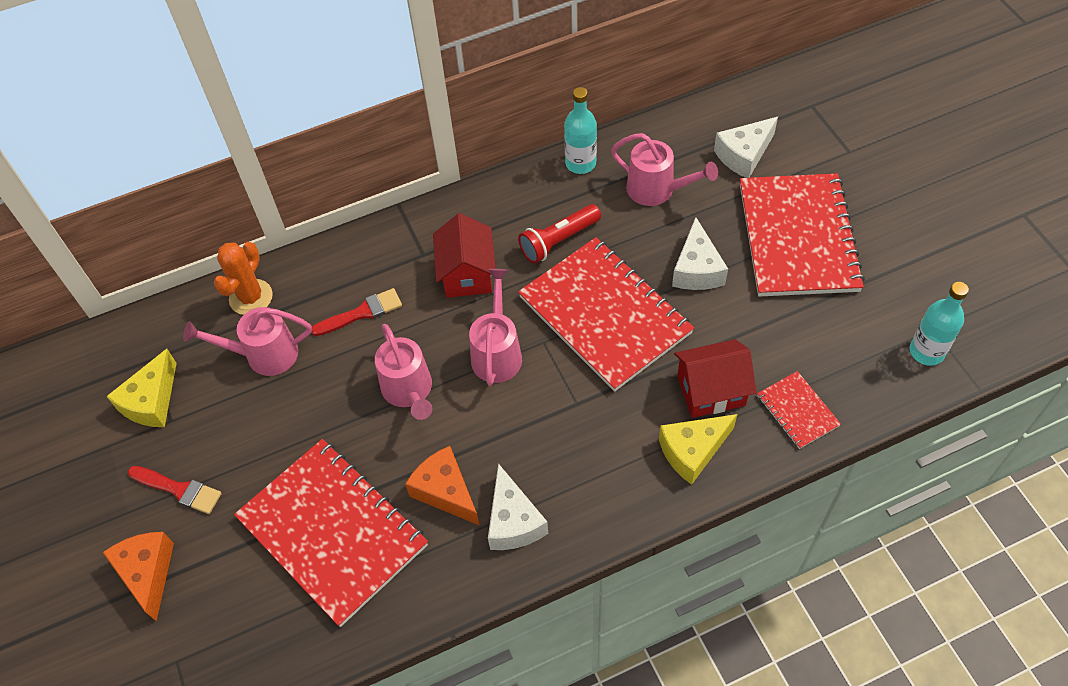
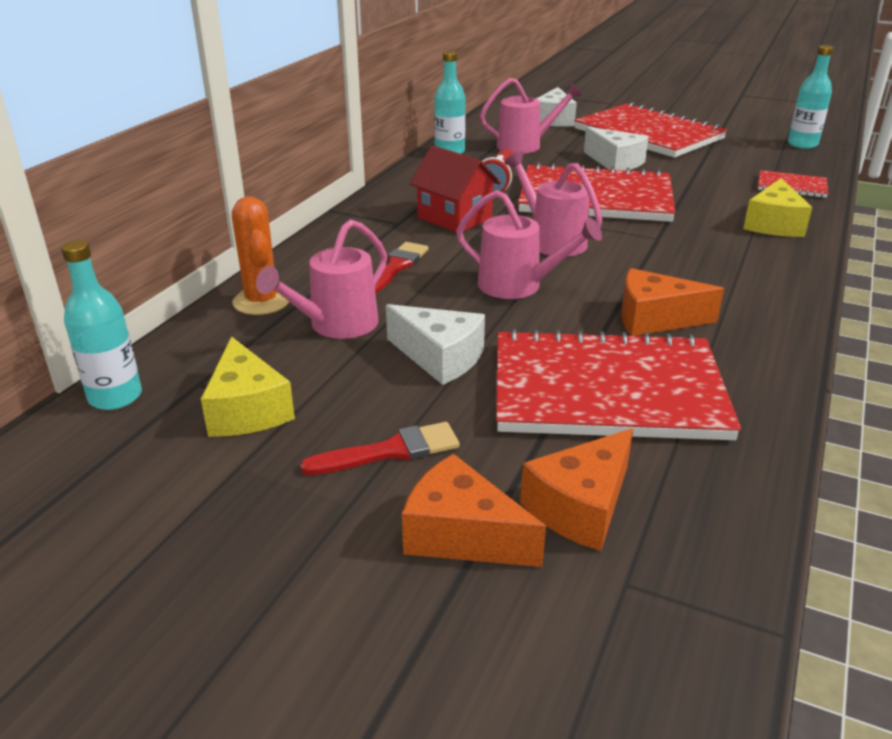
camera: 45 degrees left, 25 degrees down
white cheese [488,463,548,550] -> white cheese moved to [386,304,485,385]
red house [674,339,757,418] -> none
none -> turquoise bottle [61,240,142,410]
none -> orange cheese [520,429,633,551]

